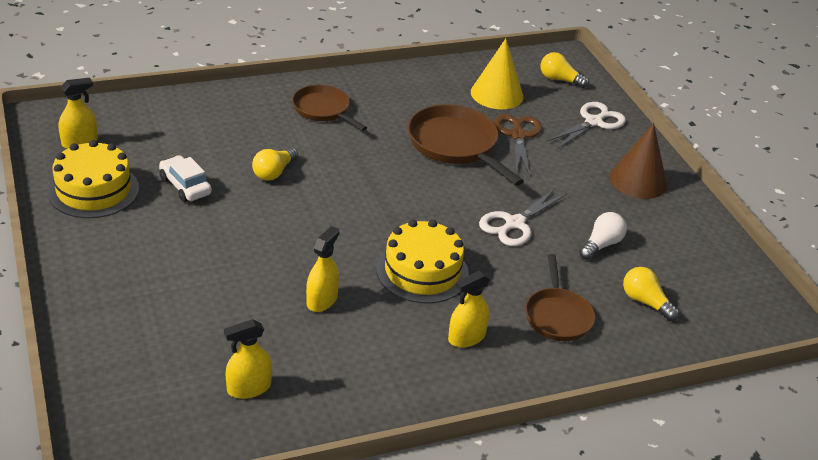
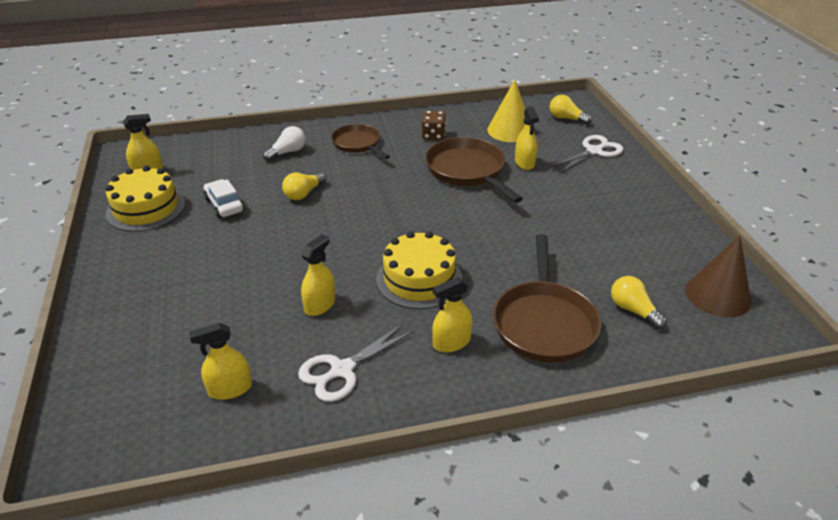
camera: 10 degrees right, 0 degrees up
white scissors [479,188,567,246] -> white scissors moved to [298,323,414,402]
brown scissors [494,114,542,176] -> yellow spray bottle [515,107,539,170]
brown pan [525,254,595,341] -> brown pan [493,234,601,363], size x1.54
white light bulb [579,212,627,260] -> white light bulb moved to [263,126,306,161]
brown cone [610,123,667,199] -> brown cone moved to [685,236,751,317]
none -> brown dice [422,111,446,140]

